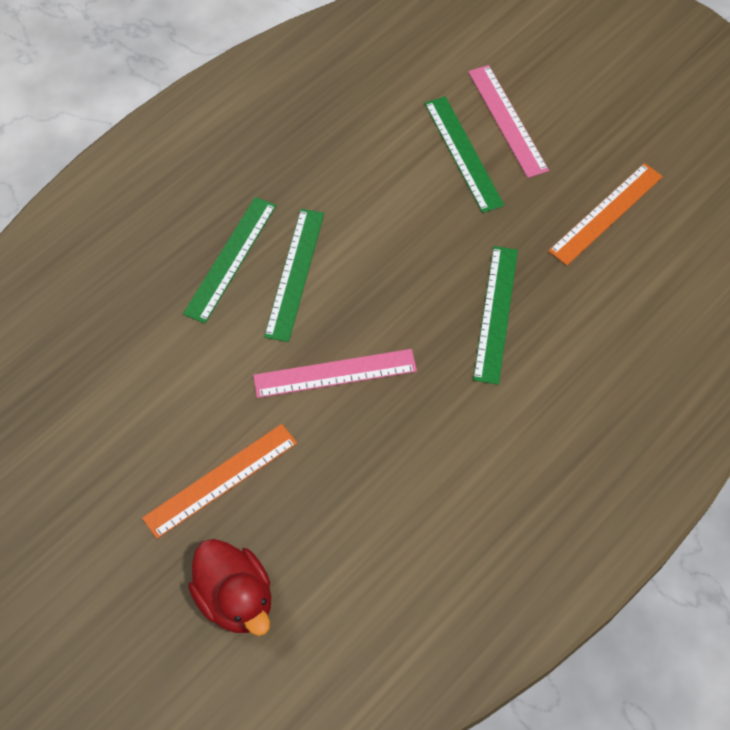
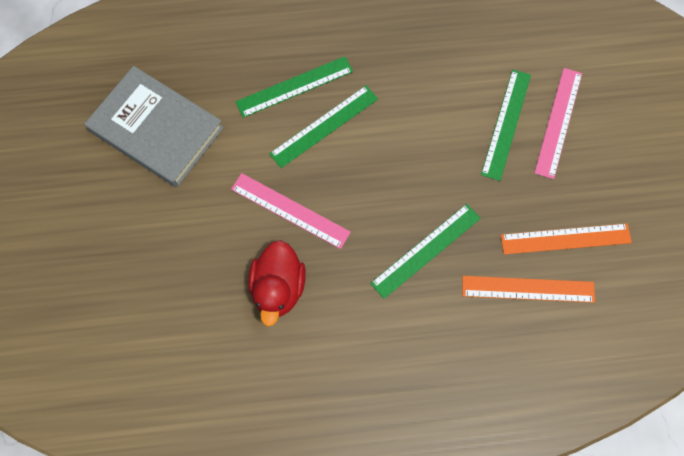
camera: 40 degrees right, 10 degrees up
orange ruler [142,424,297,539] -> orange ruler moved to [462,276,595,303]
red duck [188,539,271,636] -> red duck moved to [248,240,306,326]
none -> grey book [84,66,224,188]

